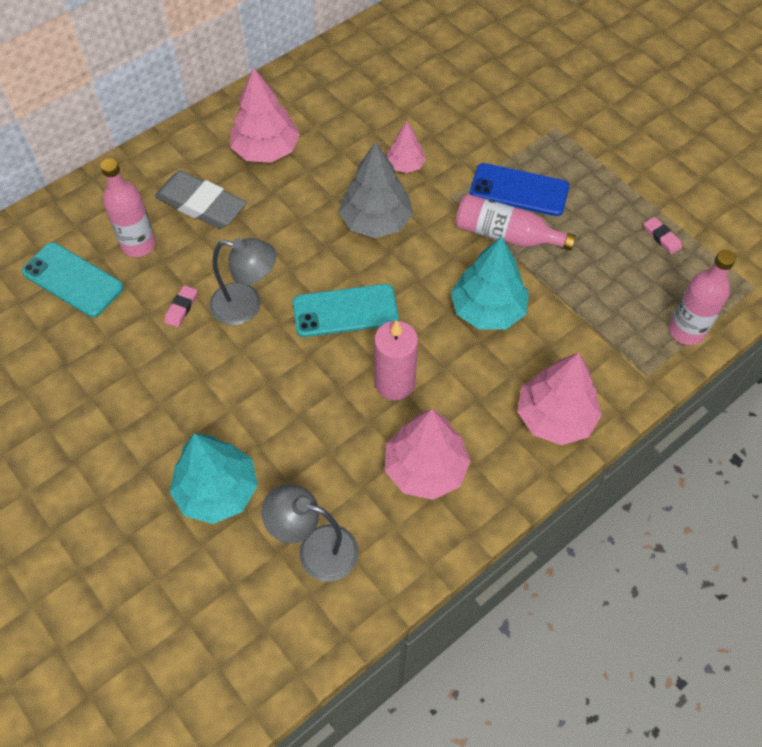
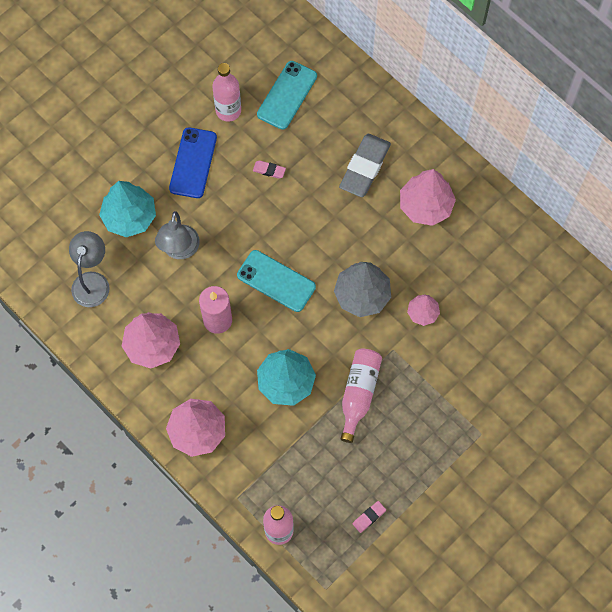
camera: 85 degrees right, 10 degrees up
pink bottle [100,158,156,257] -> pink bottle moved to [212,63,241,122]
grey lamp [210,238,277,325] -> grey lamp moved to [155,211,200,259]
turquoise phone [293,284,399,337] -> turquoise phone turned 45 degrees counterclockwise [237,250,316,312]
blue phone [470,163,569,216] -> blue phone moved to [169,127,217,198]

